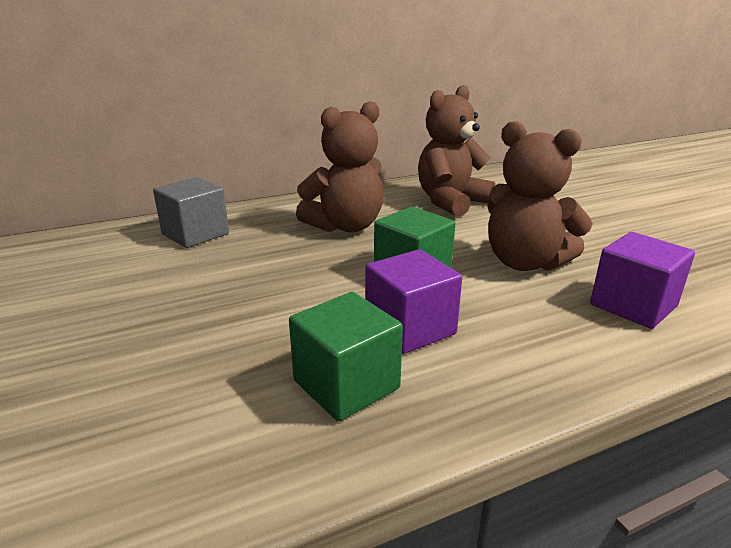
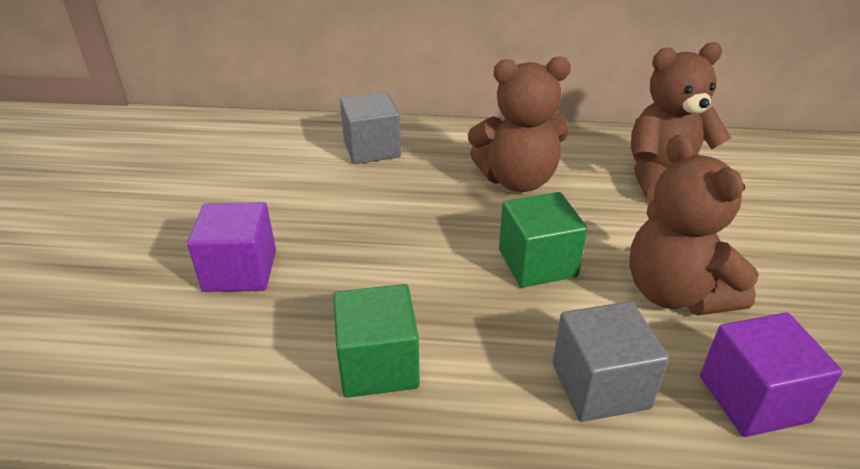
camera: 30 degrees right, 10 degrees up
purple cube [365,249,462,354] -> purple cube moved to [187,202,276,292]
none -> grey cube [552,301,669,422]

